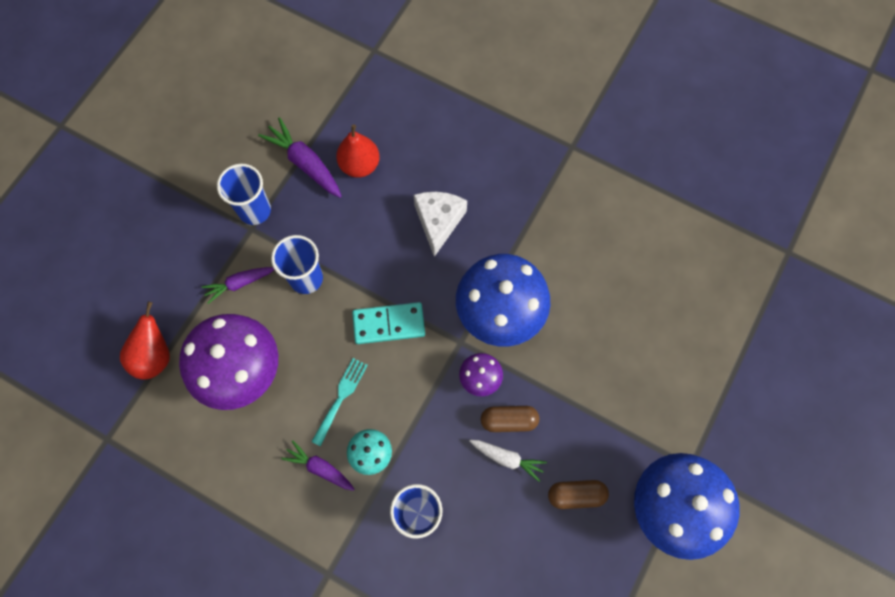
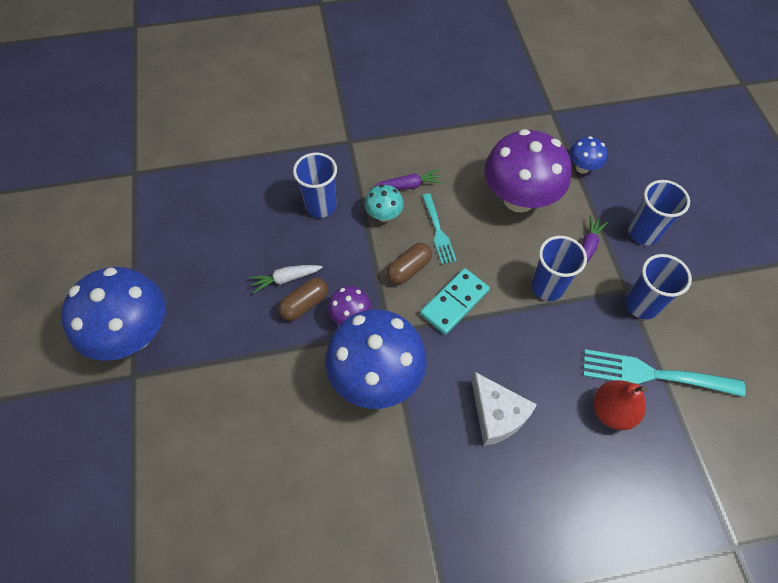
camera: 140 degrees right, 10 degrees down
red pear [120,301,170,379] -> blue mushroom [569,136,608,174]
purple carrot [258,117,342,198] -> turquoise fork [583,349,746,397]
brown capsule [548,480,609,509] -> brown capsule moved to [387,243,432,285]
none -> blue cup [628,180,690,245]

